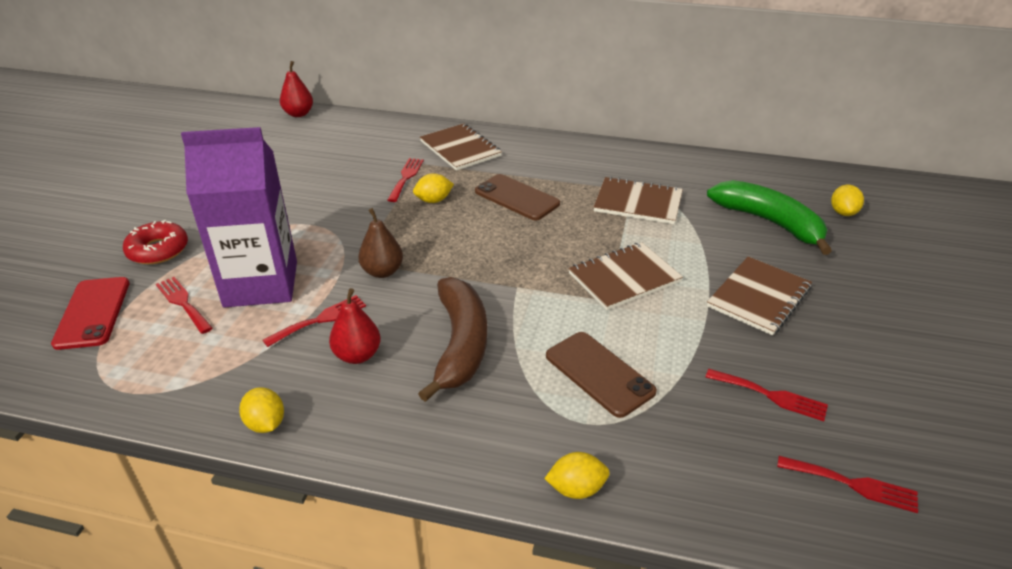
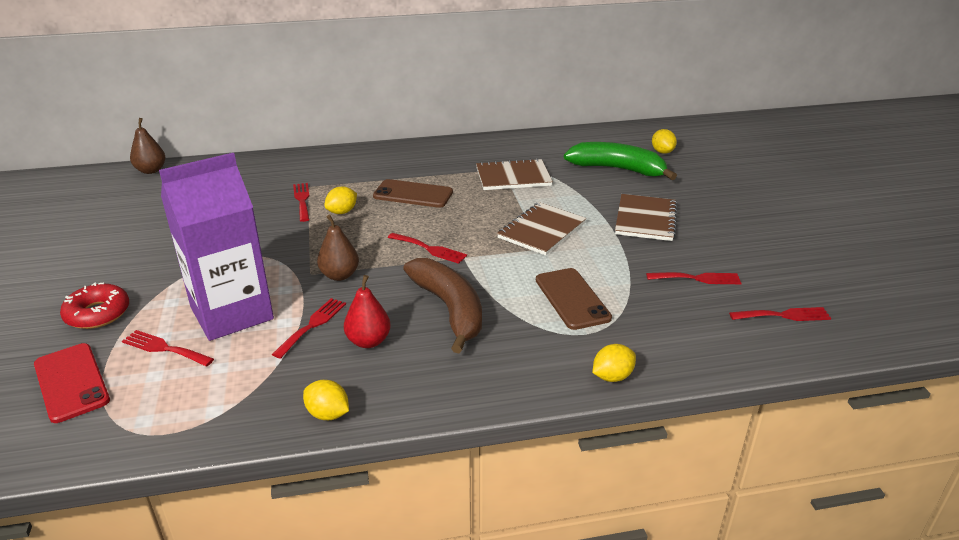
camera: 25 degrees left, 5 degrees down
red pear [280,61,313,117] -> brown pear [130,118,165,174]
brown notebook [420,123,502,171] -> none
brown phone [546,332,657,418] -> brown phone turned 45 degrees clockwise [536,268,612,330]
none -> red fork [388,233,467,264]

